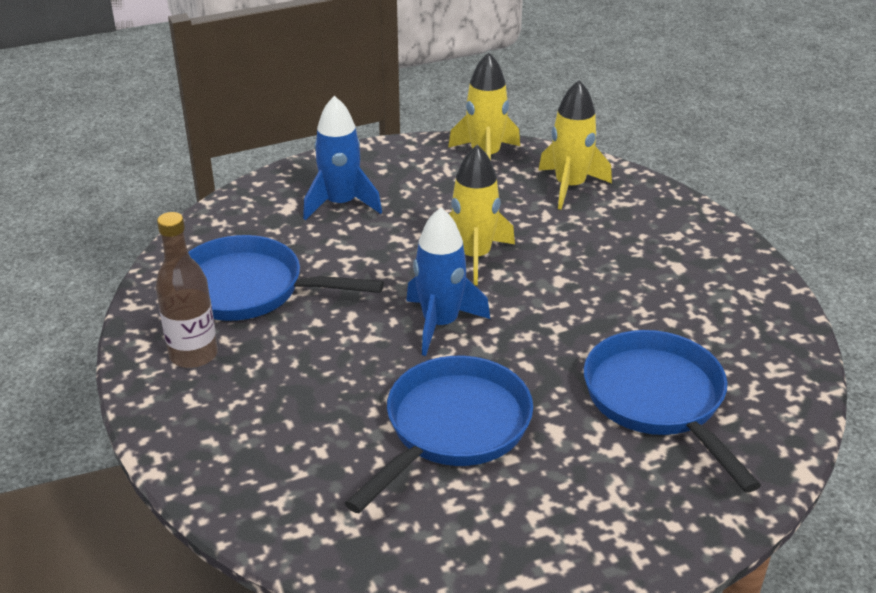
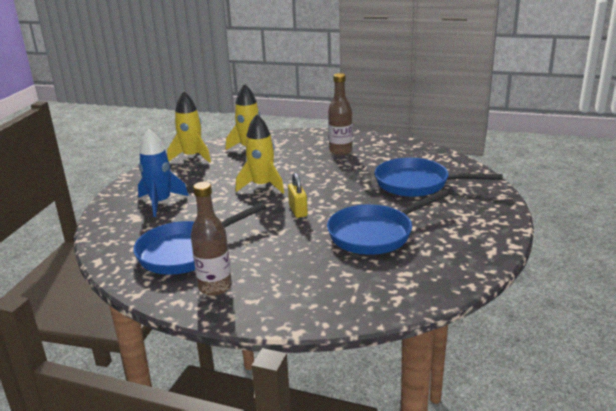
camera: 50 degrees left, 10 degrees down
blue pan [344,356,533,513] -> blue pan turned 105 degrees counterclockwise [327,190,449,255]
blue rocket [406,208,490,356] -> yellow padlock [288,172,308,218]
none -> brown bottle [328,73,353,156]

